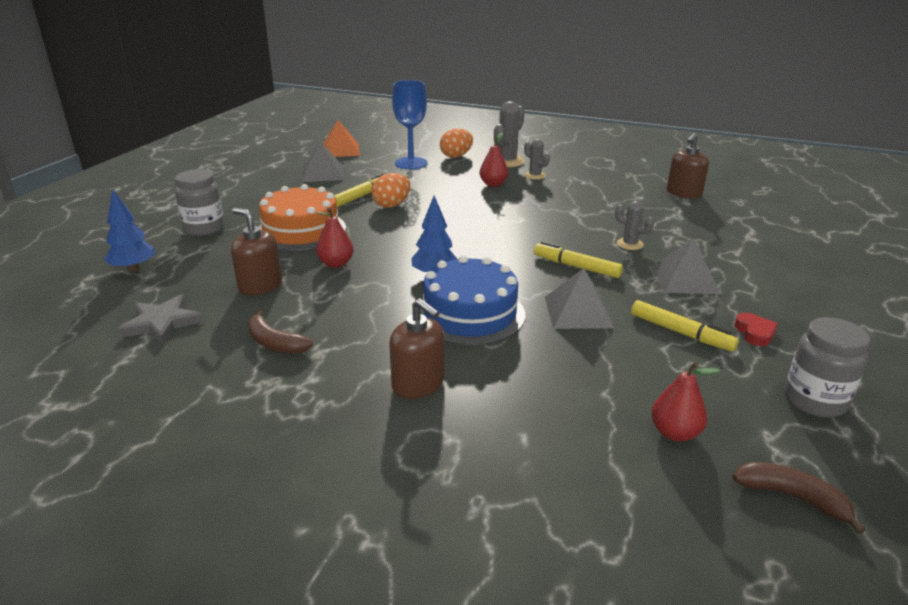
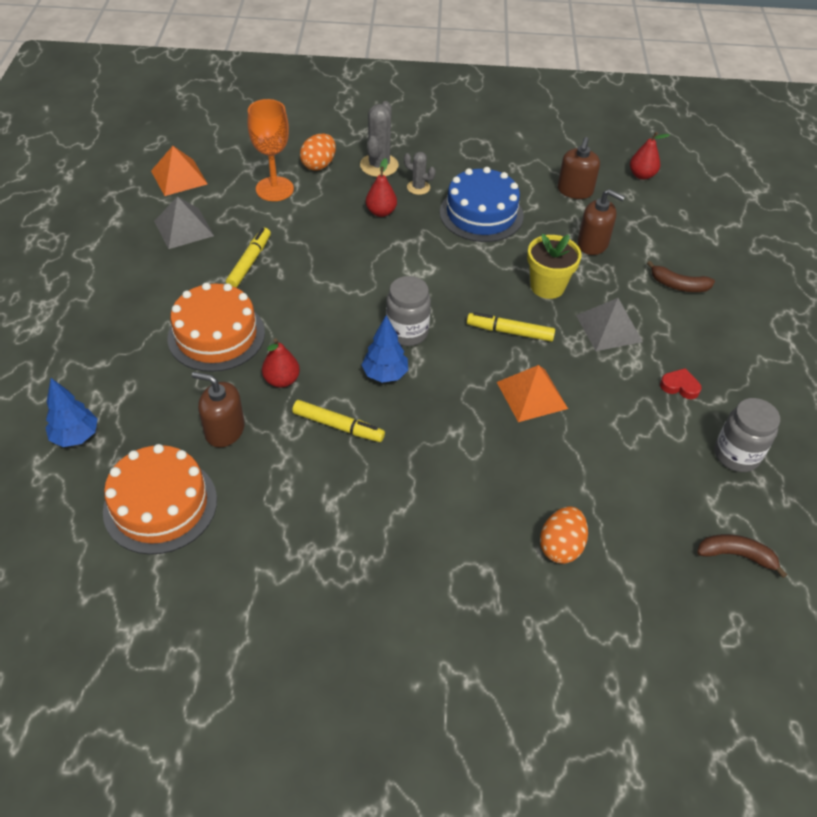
camera: 20 degrees left, 20 degrees up
grey star [117,294,204,345] -> orange cake [103,444,217,555]
grey jar [175,169,224,236] -> grey jar moved to [386,276,431,346]
brown banana [247,310,313,354] -> brown banana moved to [647,261,715,292]
orange egg [371,173,410,208] -> orange egg moved to [540,506,588,564]
brown soap dispenser [389,298,444,399] -> brown soap dispenser moved to [577,189,625,255]
blue goblet [392,80,428,169] -> orange goblet [248,99,294,201]
blue cake [420,255,525,346] -> blue cake moved to [440,167,524,242]
grey pyramid [545,268,614,329] -> orange pyramid [497,365,568,422]
grey cactus [615,201,654,250] -> yellow flower pot [527,234,582,299]
yellow marker [631,300,738,352] -> yellow marker moved to [292,400,385,442]
red pear [651,362,720,442] -> red pear moved to [630,132,670,180]
red heart [734,313,778,346] -> red heart turned 45 degrees counterclockwise [660,368,701,399]

